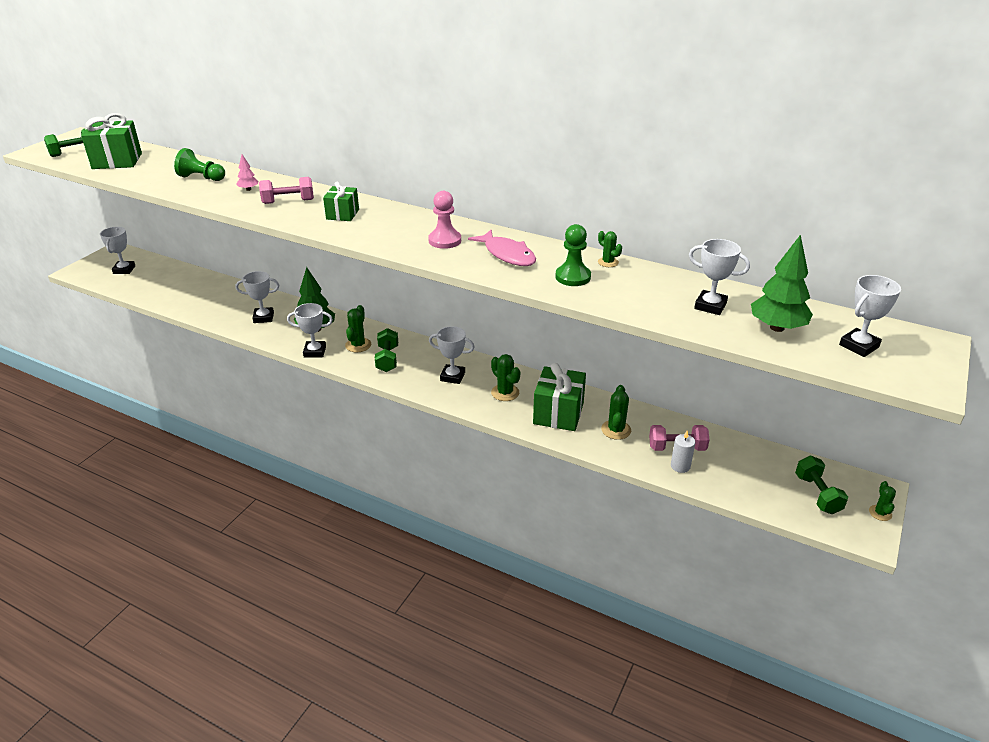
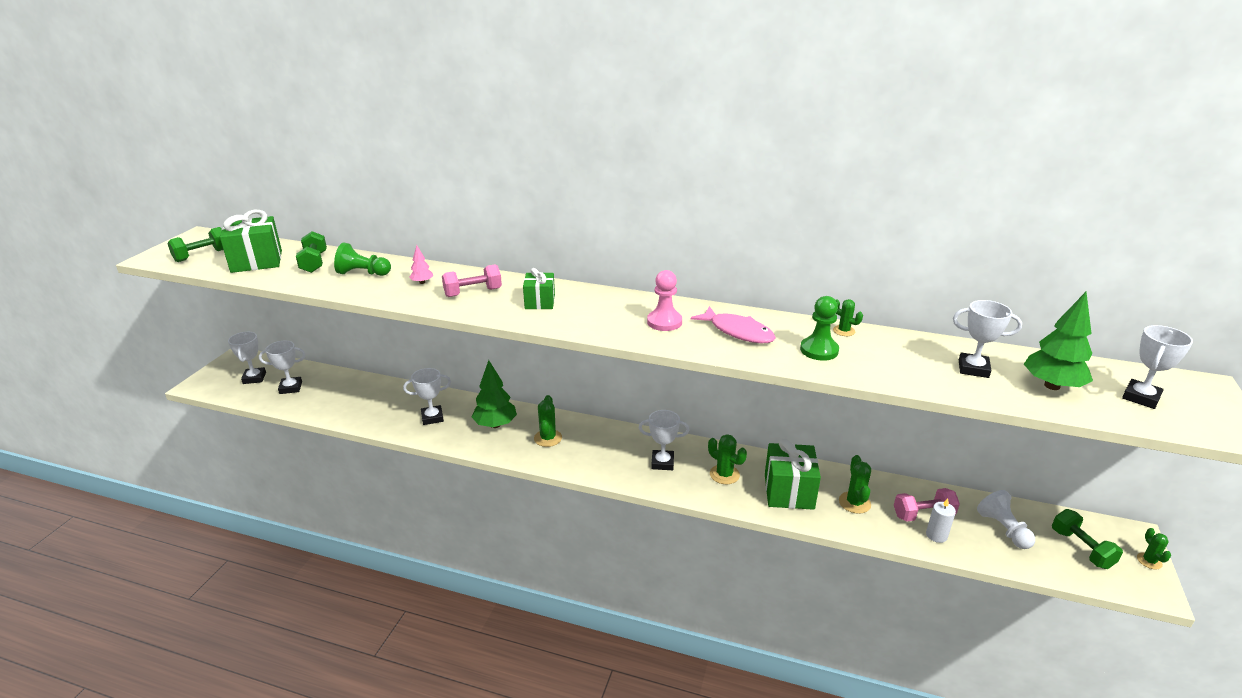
camera: 10 degrees left, 5 degrees down
white trophy [287,303,333,358] -> white trophy moved to [259,341,306,394]
green dumbbell [375,328,398,372] -> green dumbbell moved to [296,231,327,273]
none -> white pawn [977,490,1035,549]

